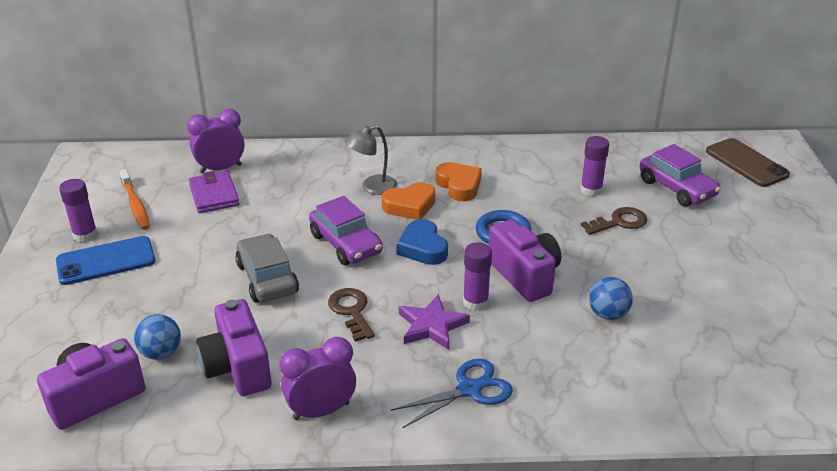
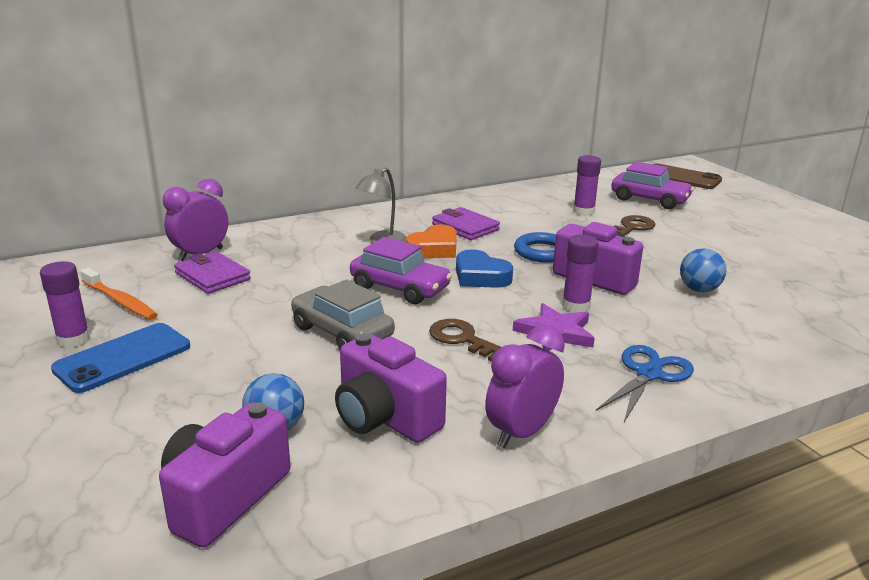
camera: 25 degrees left, 10 degrees down
orange heart [436,162,482,201] -> purple wallet [432,207,500,240]

